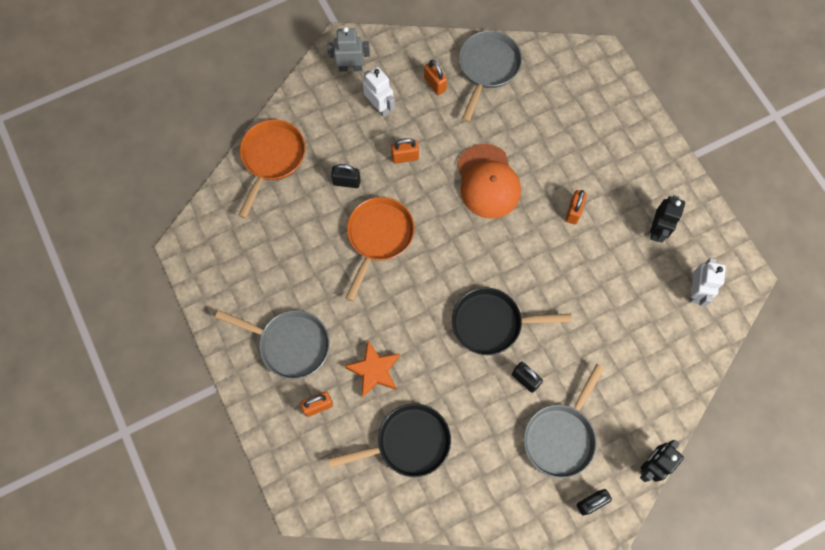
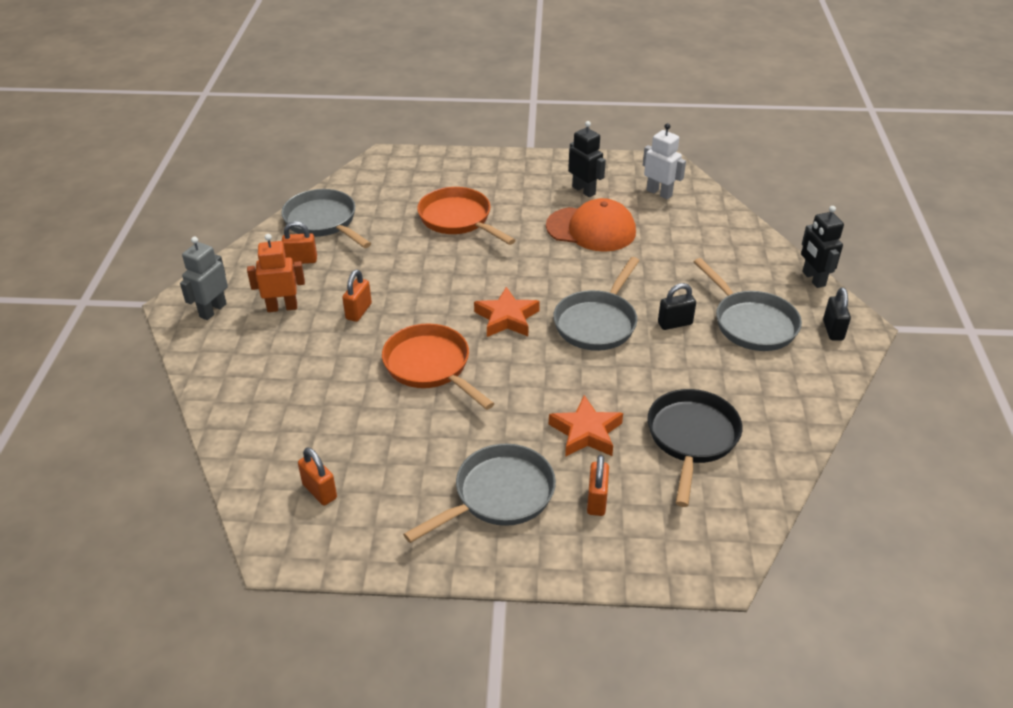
camera: 60 degrees left, 30 degrees down
orange pan [238,119,306,219] -> orange pan moved to [417,187,516,245]
black padlock [331,164,361,188] -> none
white robot [363,67,395,117] -> orange robot [247,234,305,312]
black pan [452,287,572,355] -> grey pan [553,257,639,351]
orange cap [457,144,521,219] -> orange cap moved to [546,198,636,252]
orange padlock [566,190,587,224] -> orange padlock moved to [298,447,337,506]
none -> orange star [474,287,540,337]

